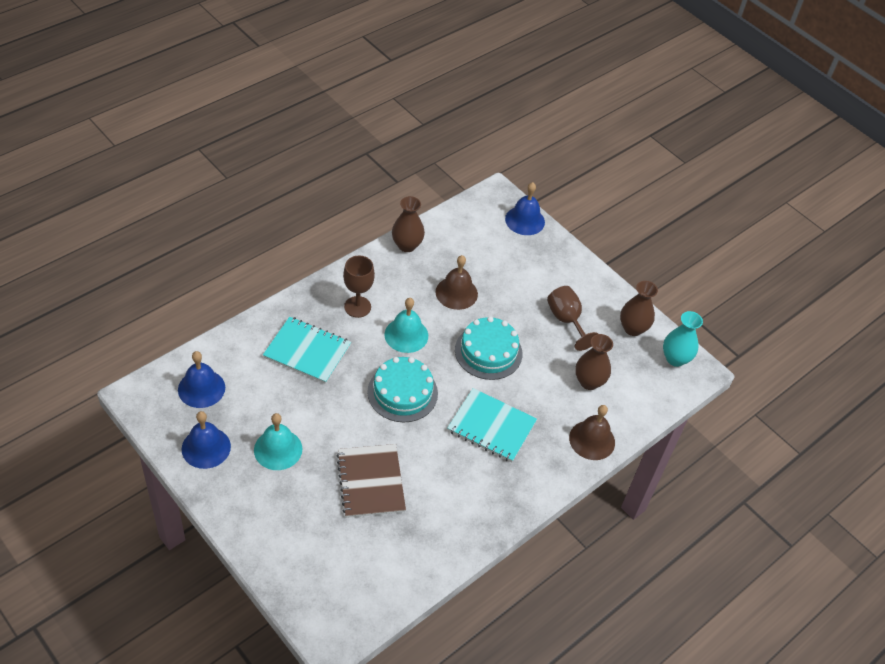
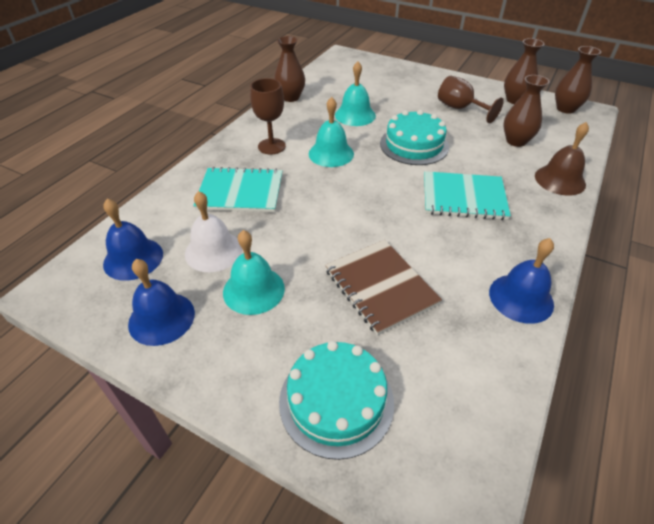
camera: 15 degrees left, 5 degrees down
turquoise cake [367,357,438,422] -> turquoise cake moved to [279,341,394,460]
brown bell [436,255,478,310] -> turquoise bell [335,61,376,126]
blue bell [505,182,545,235] -> blue bell moved to [489,238,554,324]
turquoise vase [663,311,703,367] -> brown vase [555,46,601,114]
none -> white bell [185,191,242,272]

